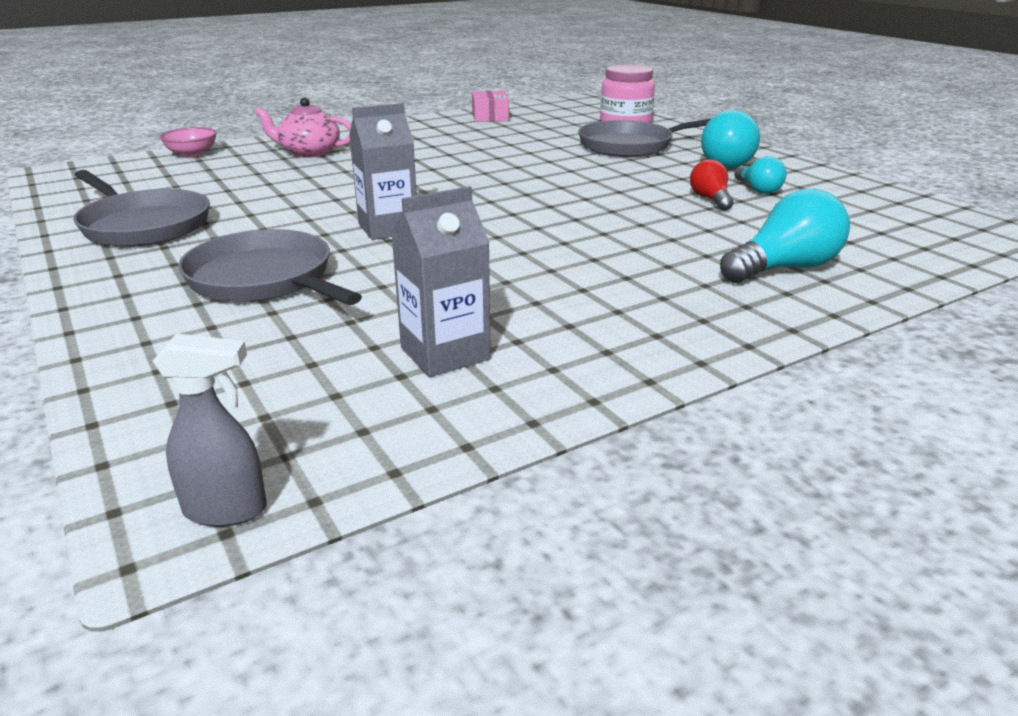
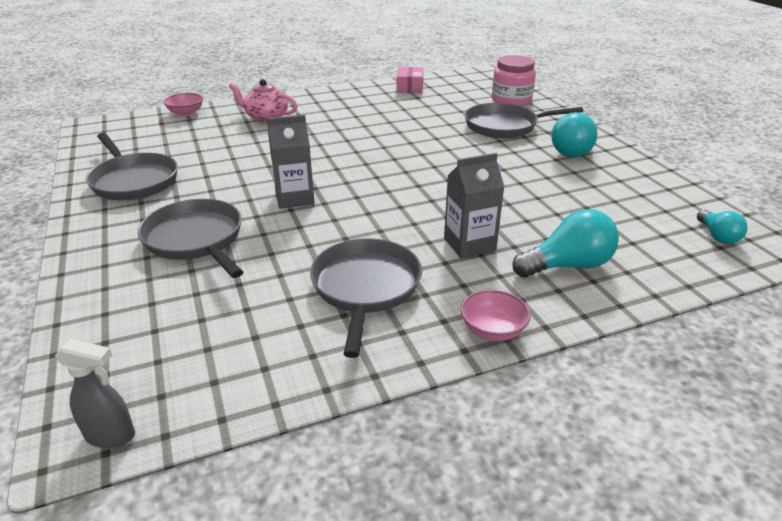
camera: 10 degrees right, 5 degrees up
grey carton [391,186,491,377] -> grey carton moved to [444,153,505,259]
red light bulb [690,159,733,211] -> none
turquoise light bulb [734,156,786,194] -> turquoise light bulb moved to [697,210,747,244]
none -> grey pan [310,238,422,358]
none -> pink bowl [461,290,531,341]

